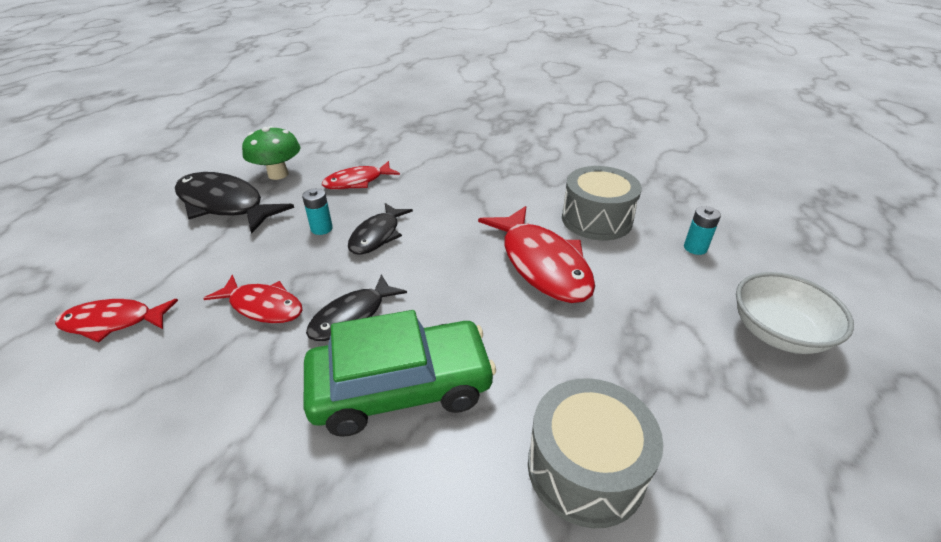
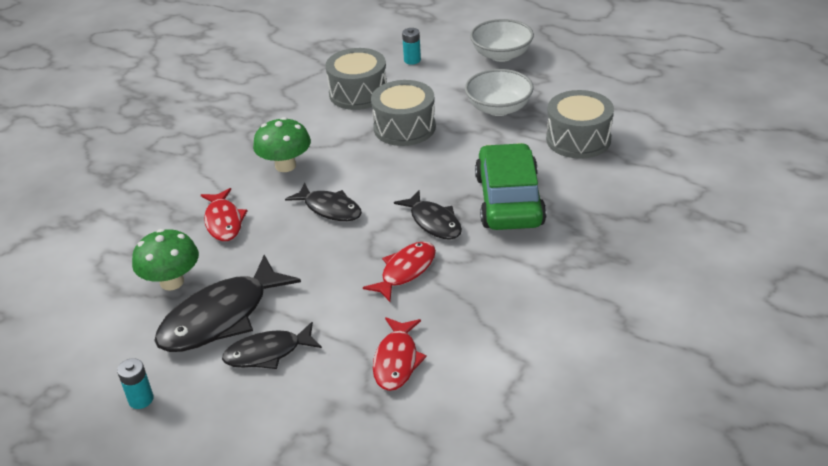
camera: 75 degrees left, 0 degrees up
turquoise battery [302,188,333,235] -> turquoise battery moved to [117,358,154,409]
red fish [478,206,595,303] -> grey drum [371,80,436,146]
none -> black fish [222,322,322,369]
none -> green mushroom [253,117,311,172]
none -> white bowl [465,69,534,116]

